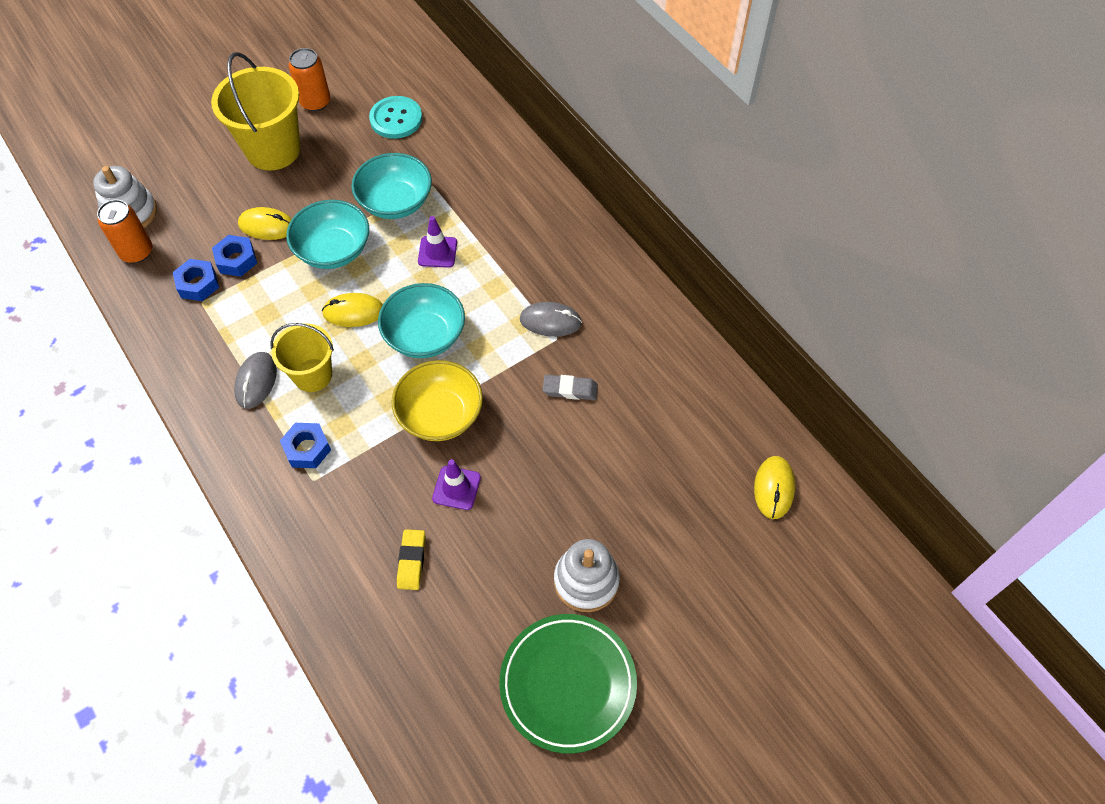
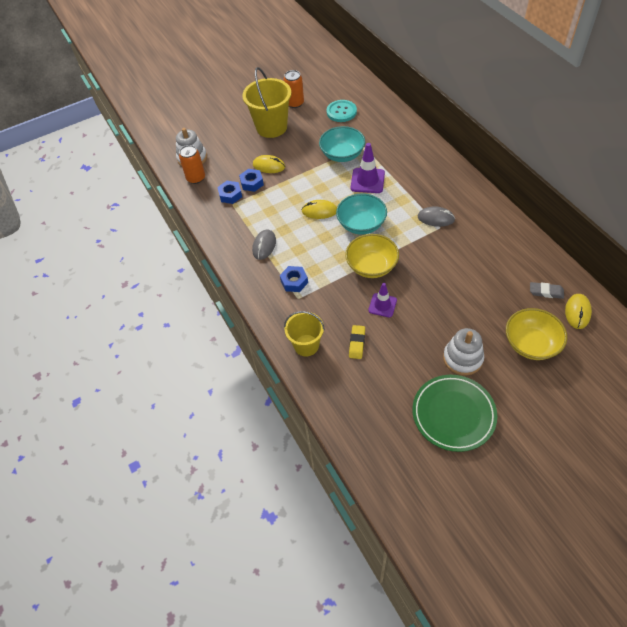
camera: 10 degrees right, 5 degrees down
yellow bucket [270,323,334,392] -> yellow bucket moved to [284,311,325,356]
turquoise bowl [286,200,369,269] -> none
purple traffic cone [418,216,457,268] -> purple traffic cone [350,143,385,193], size x1.51
grey eraser [543,375,598,400] -> grey eraser moved to [530,282,564,299]
none -> yellow bowl [506,308,567,360]

